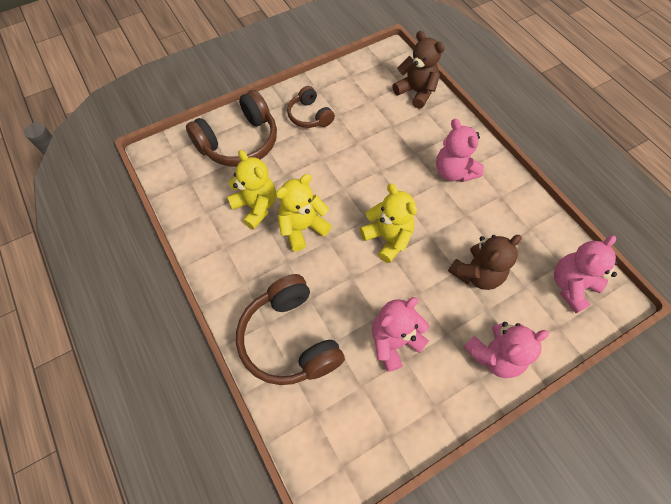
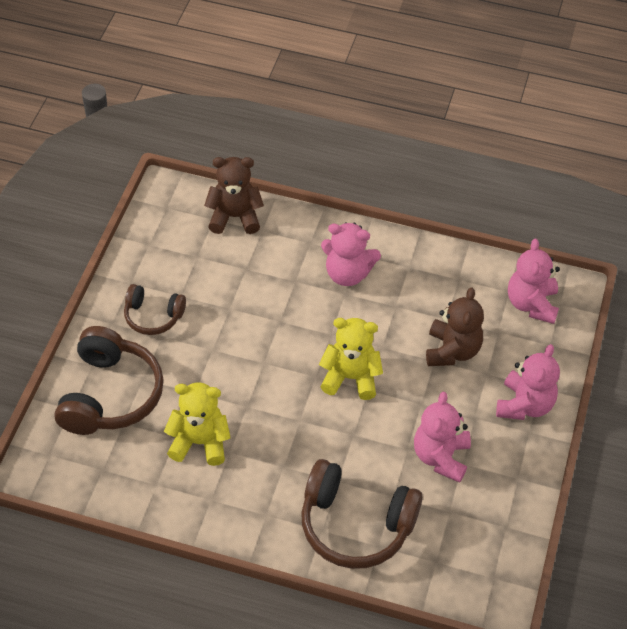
camera: 45 degrees left, 10 degrees down
yellow teddy bear [276,174,332,251] -> none

